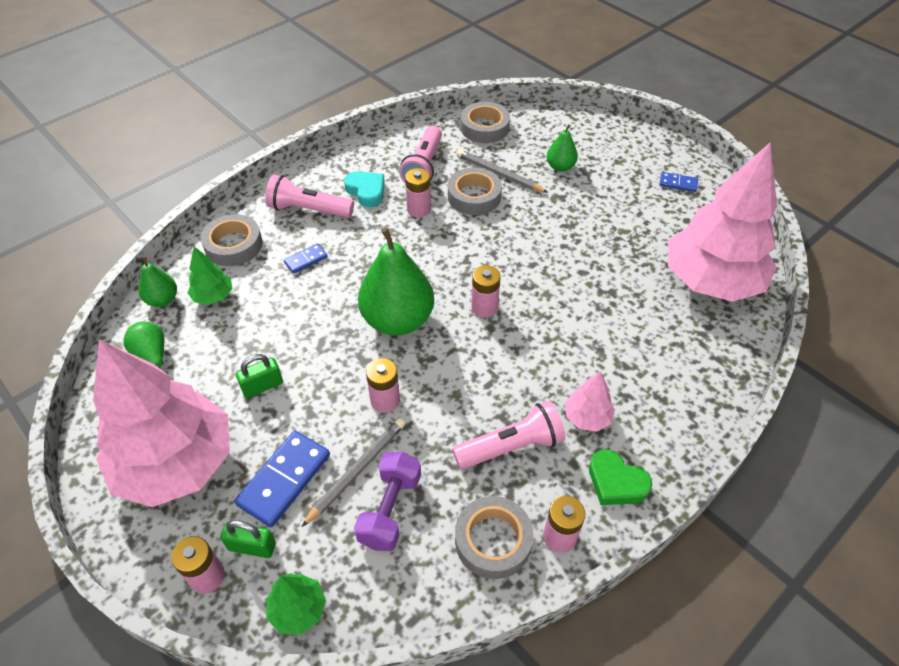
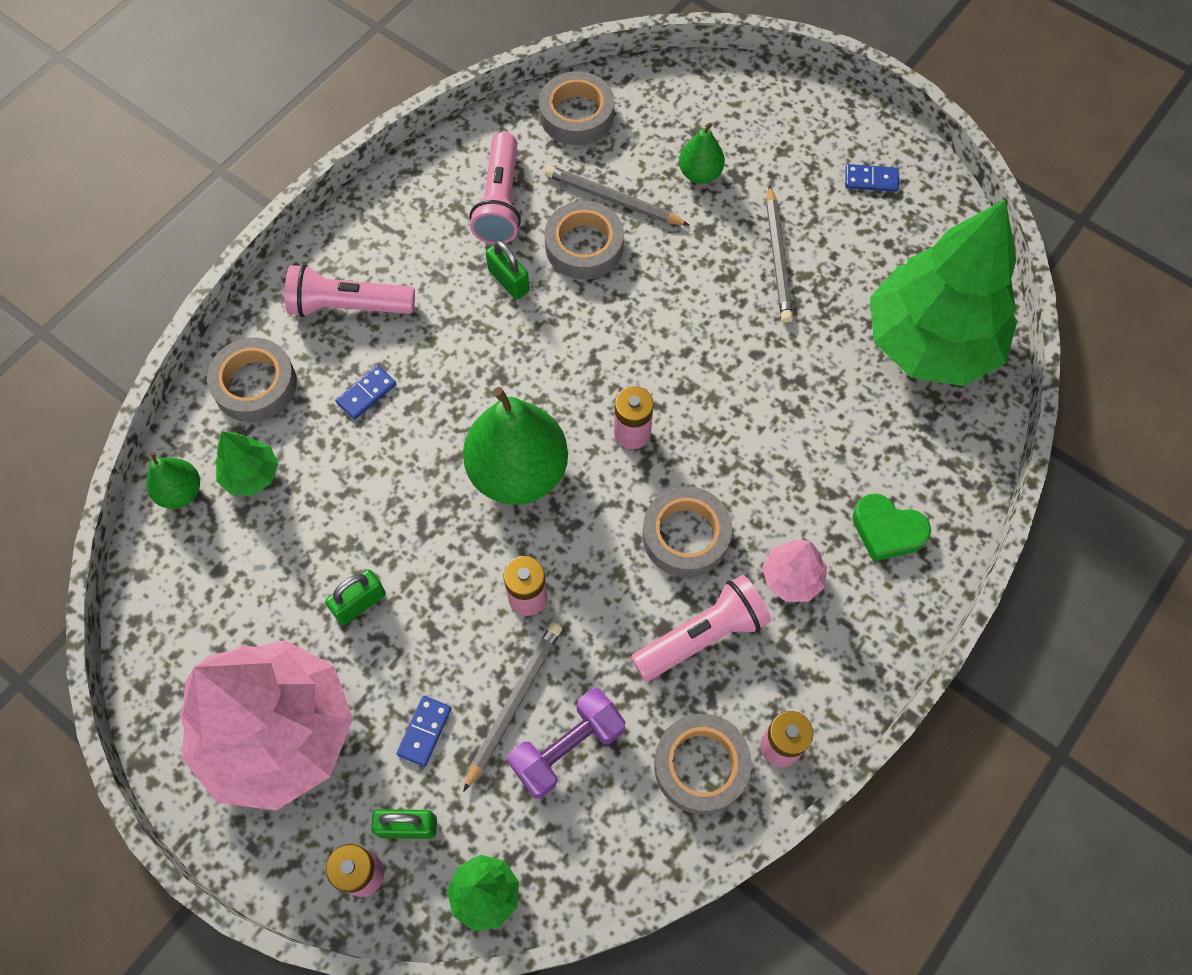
camera: 10 degrees left, 15 degrees up
green pear [124,321,164,369] -> none
blue domino [234,431,330,527] -> blue domino [396,696,452,767], size x0.53
turquoise heart [344,171,385,207] -> none
purple dumbbell [354,452,421,551] -> purple dumbbell turned 45 degrees clockwise [507,688,625,798]
pink battery [405,168,431,217] -> green padlock [486,240,530,299]
green heart [589,449,652,505] -> green heart moved to [852,493,931,562]
pink tree [668,143,777,302] -> green tree [870,199,1017,386]
none -> grey tape [642,486,732,577]
none -> grey pencil [766,184,793,323]

